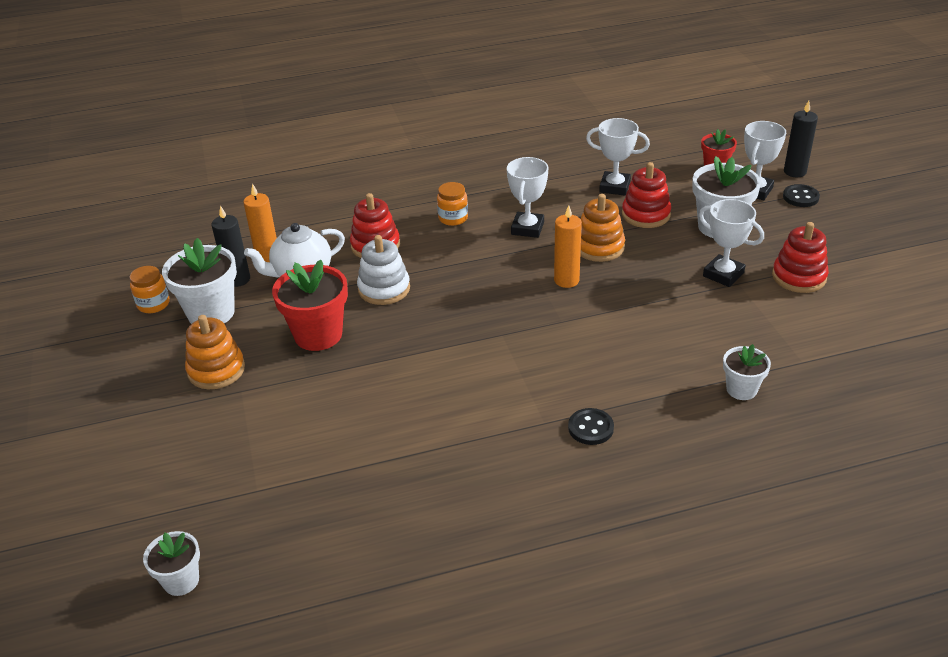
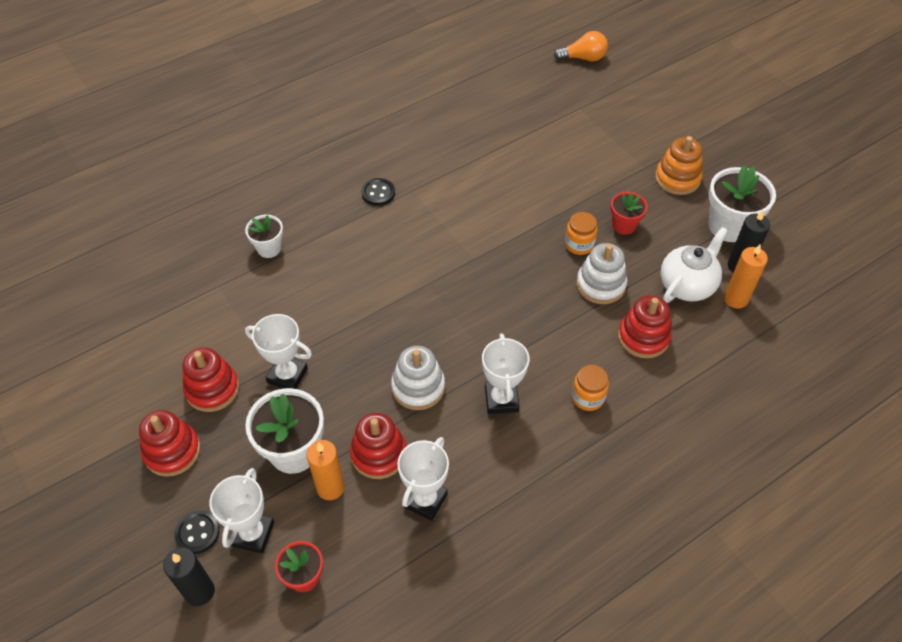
camera: 160 degrees right, 15 degrees up
orange jar [129,266,170,313] -> orange jar moved to [565,212,598,255]
white flower pot [143,531,200,596] -> orange light bulb [554,31,608,61]
red flower pot [272,260,348,351] -> red flower pot [610,192,648,235], size x0.58
orange candle [554,205,582,288] -> orange candle moved to [306,440,344,500]
orange stacking toy [580,194,625,262] -> white stacking toy [391,346,445,410]
white trophy [586,118,650,196] -> white trophy turned 60 degrees counterclockwise [398,437,449,521]
none -> red stacking toy [139,410,200,477]

